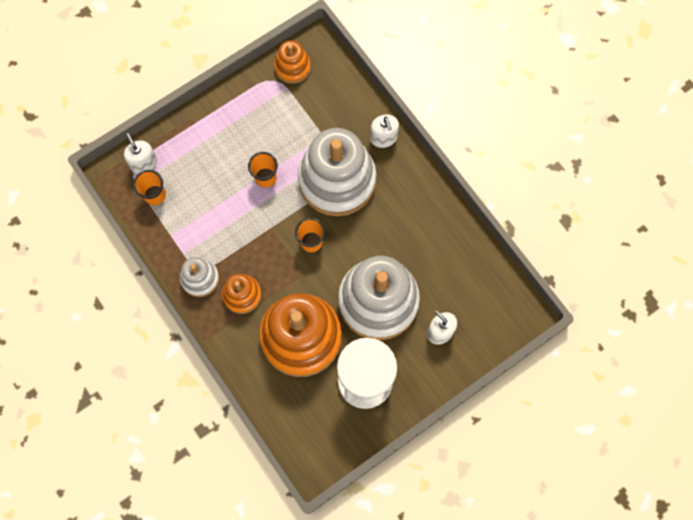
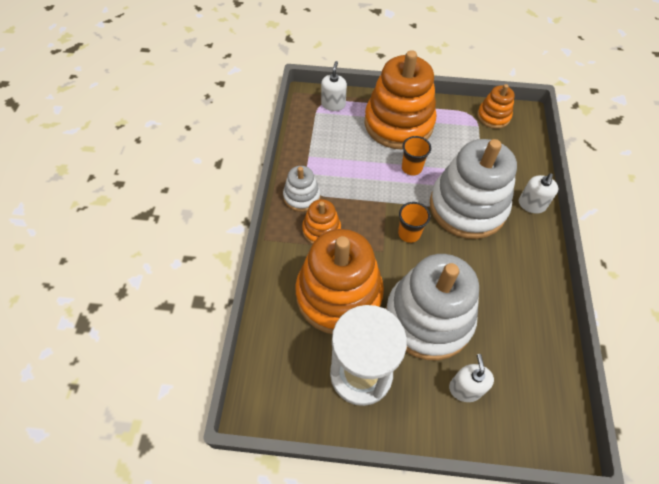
camera: 40 degrees right, 15 degrees down
orange cup [133,170,166,205] -> none
none -> orange stacking toy [364,50,436,150]

